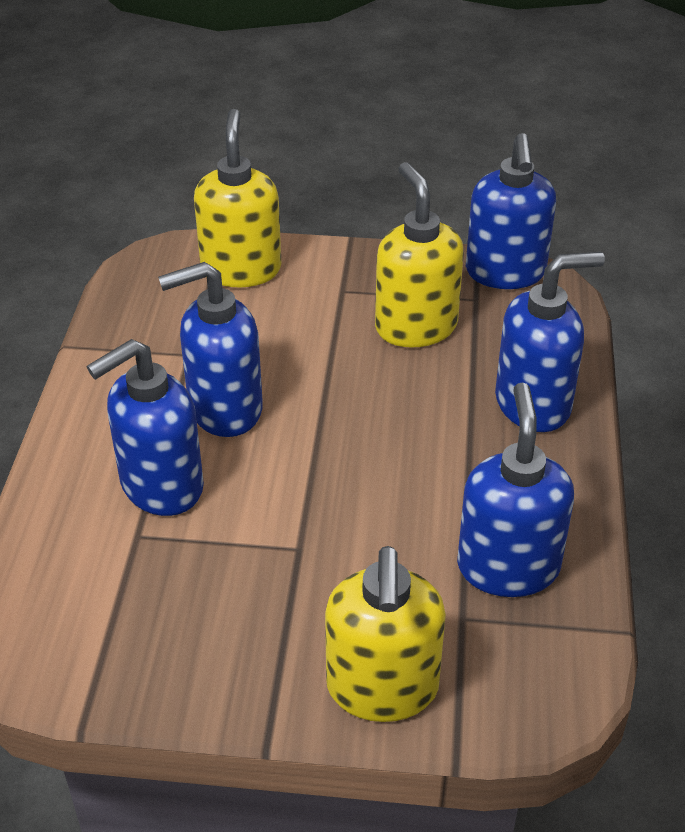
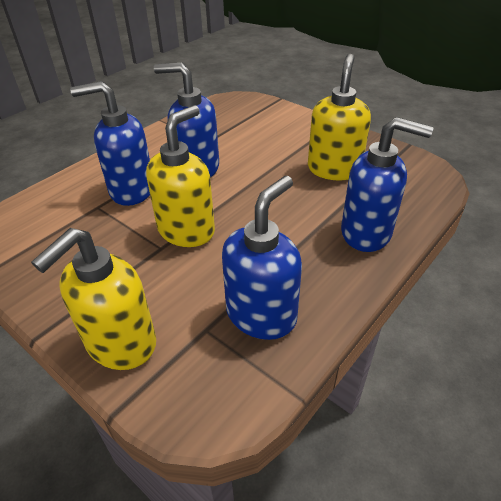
camera: 35 degrees right, 0 degrees up
yellow soap dispenser [194,109,281,287] -> yellow soap dispenser moved to [146,105,215,247]
blue soap dispenser [466,133,556,289] -> none

